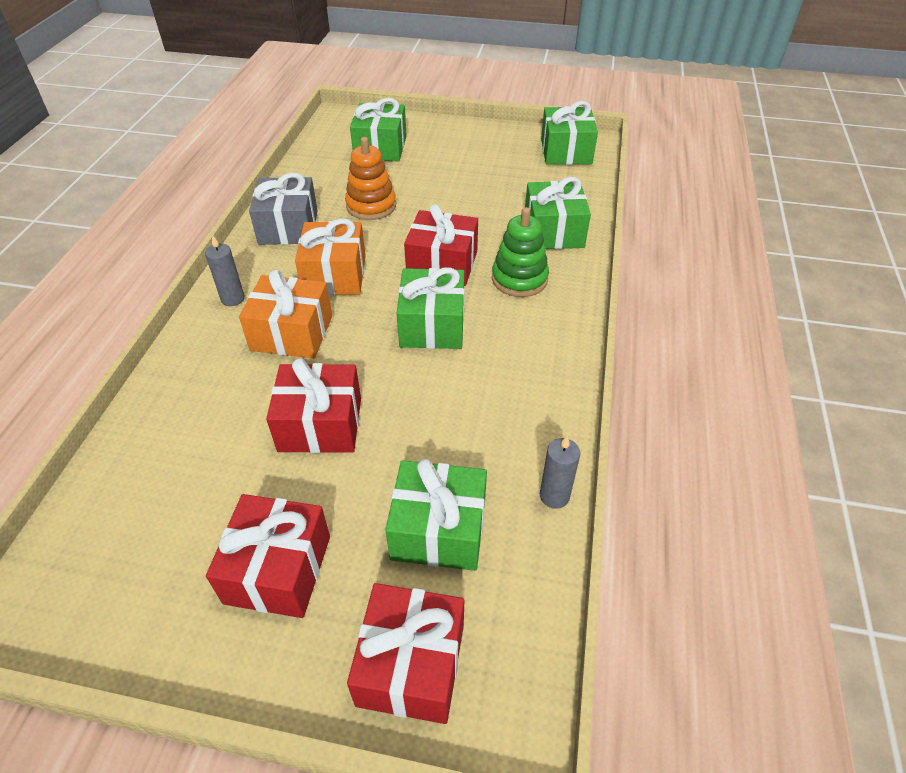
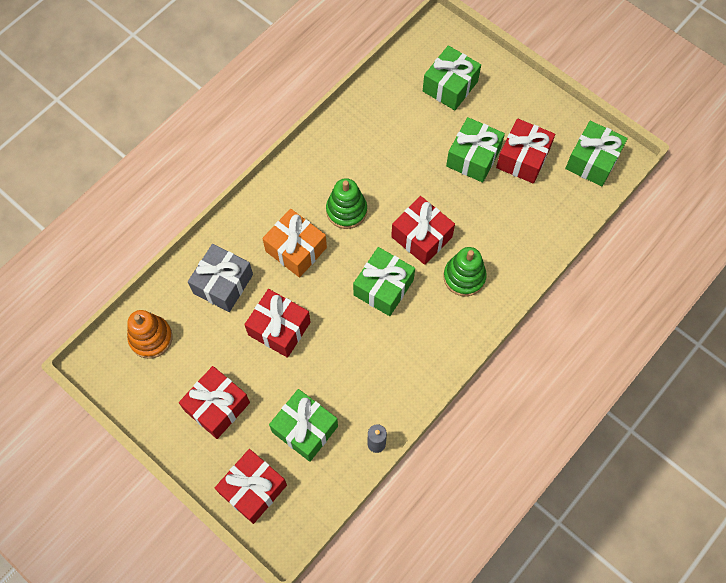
camera: 30 degrees right, 20 degrees up
grey candle [205,235,245,306] -> none
grey gift [249,173,318,245] -> grey gift moved to [188,244,253,312]
orange gift [295,219,366,295] -> green stacking toy [326,178,367,229]
orange stacking toy [345,137,396,220] -> orange stacking toy moved to [127,310,173,359]
green gift [525,177,591,249] -> green gift moved to [446,117,505,183]
none -> red gift [496,118,555,184]

